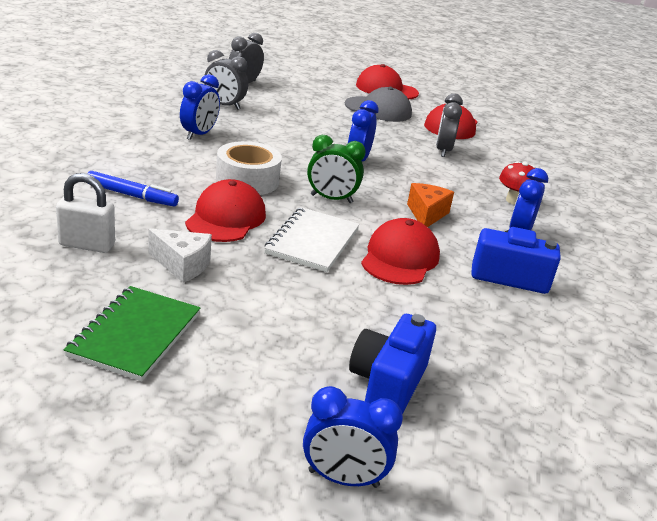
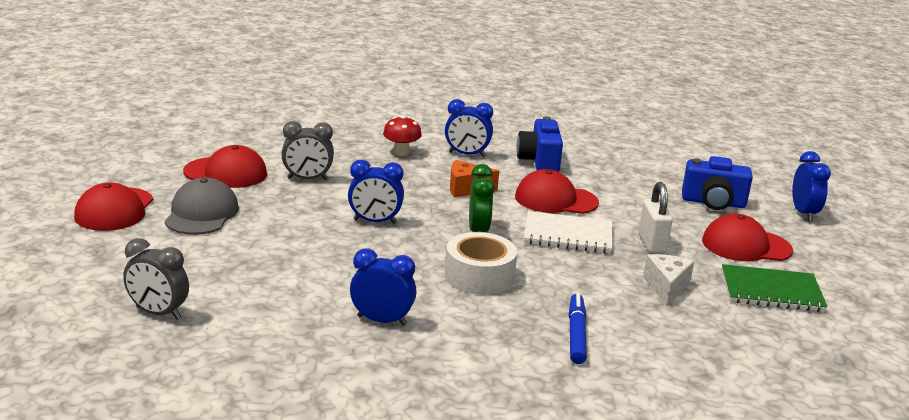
camera: 100 degrees left, 5 degrees down
white padlock [56,173,115,253] -> white padlock moved to [639,182,673,253]
red cap [185,179,266,242] -> red cap moved to [702,214,793,261]
grey clock [204,50,248,110] -> none

